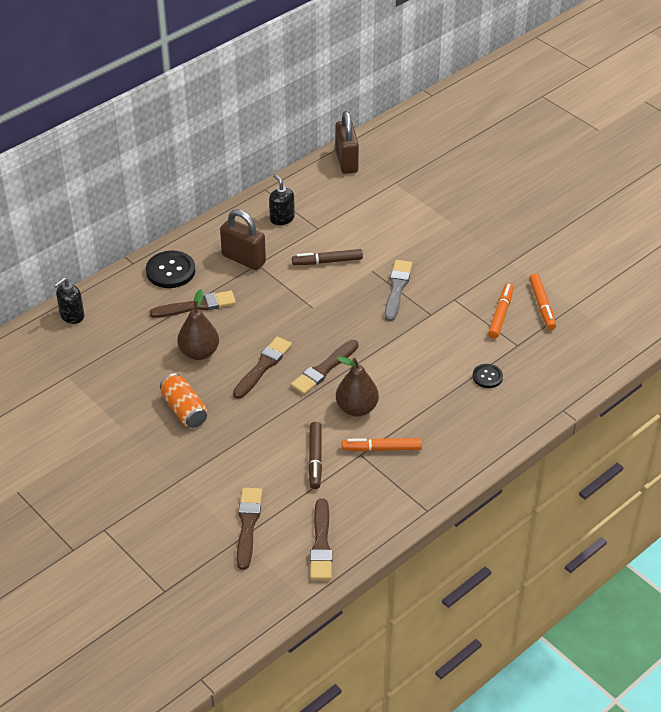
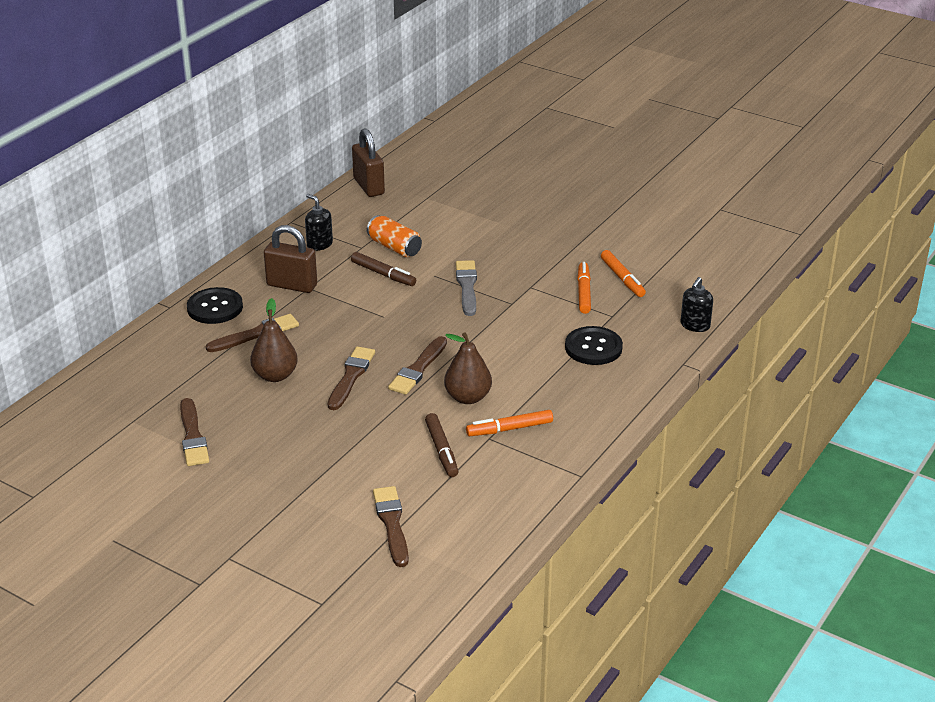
camera: 15 degrees left, 10 degrees down
black soap dispenser [54,278,84,324] -> black soap dispenser moved to [681,277,713,332]
orange can [160,373,207,428] -> orange can moved to [367,215,422,257]
brown marker [292,249,363,265] -> brown marker turned 120 degrees counterclockwise [351,252,416,286]
brown brush [310,498,332,580] -> brown brush moved to [180,398,209,466]
black button [472,364,503,388] -> black button [565,326,623,365], size x1.74

